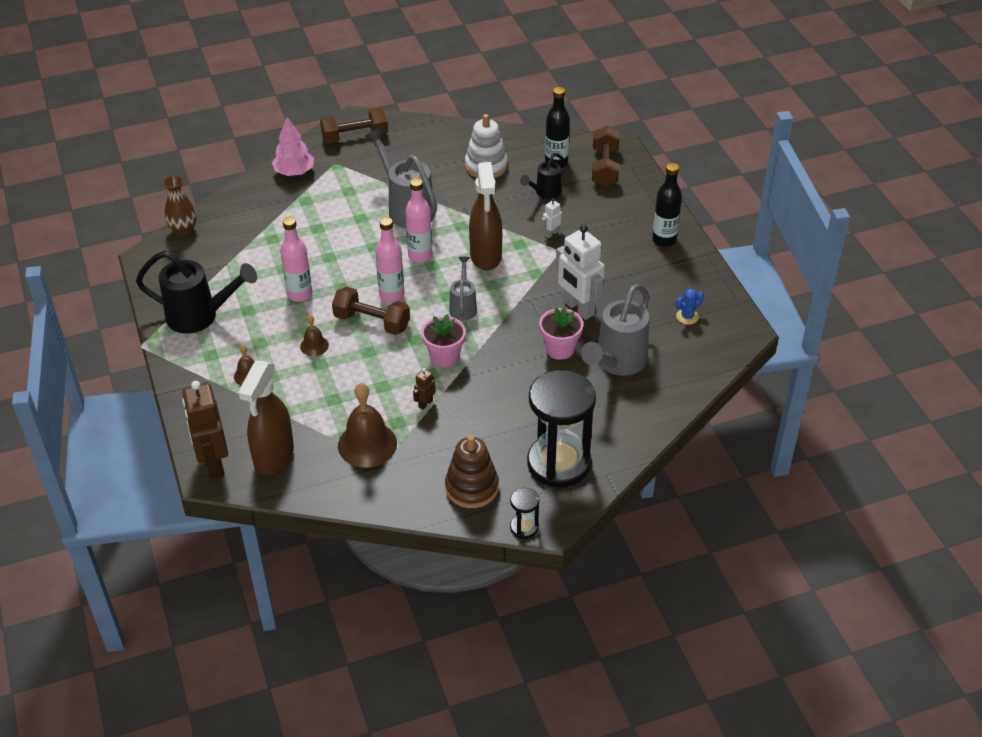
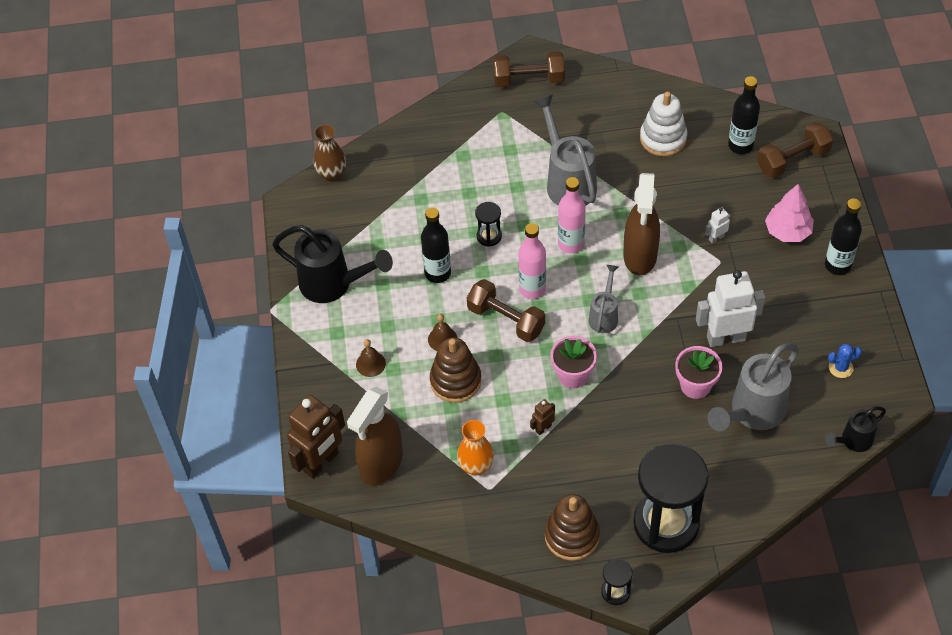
camera: 15 degrees right, 10 degrees up
brown robot [182,381,228,479] -> brown robot turned 135 degrees counterclockwise [287,395,345,479]
pink tree [272,117,314,176] -> pink tree moved to [765,184,814,242]
pink bottle [280,217,312,302] -> black bottle [421,207,451,283]
brown bell [338,383,397,468] -> orange vase [457,420,494,476]
black watering can [520,153,567,199] -> black watering can moved to [825,406,886,452]
white robot [556,224,605,320] -> white robot turned 105 degrees clockwise [696,270,765,347]
brown dumbbell [592,126,619,187] -> brown dumbbell turned 45 degrees clockwise [757,122,833,178]
none -> brown stacking toy [430,338,481,403]
none -> black hourglass [475,202,502,247]

